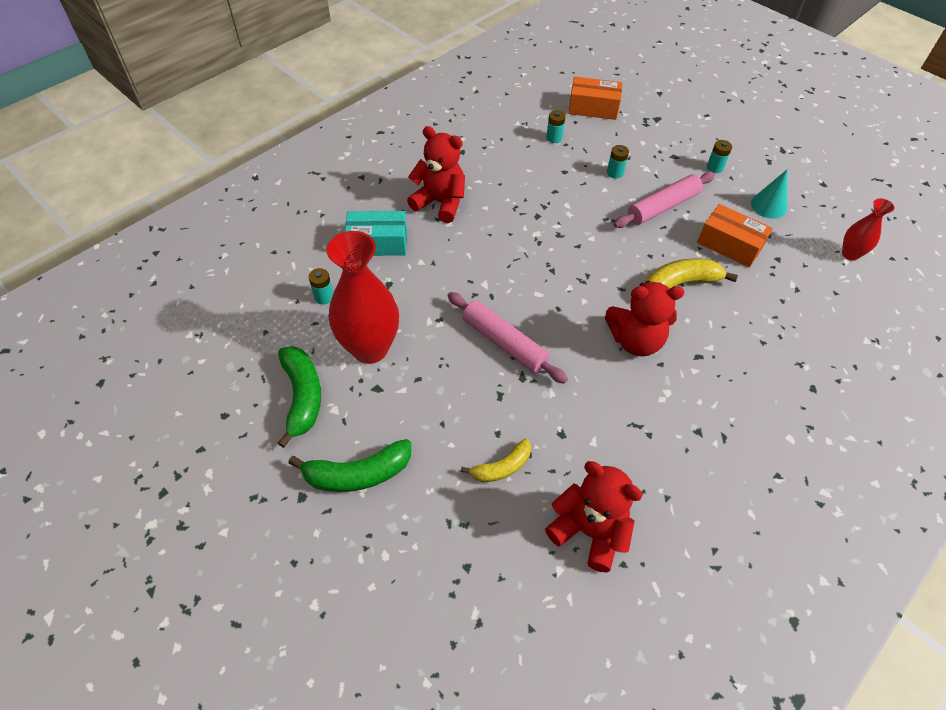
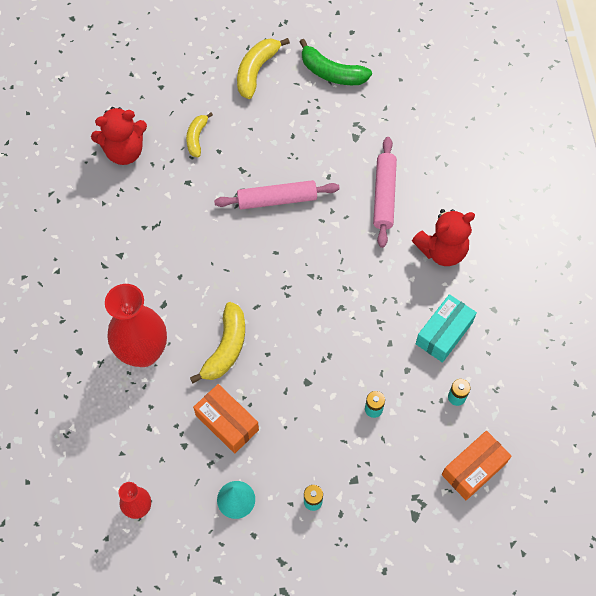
camera: 130 degrees right, 10 degrees up
green banana [288,439,411,492] -> yellow banana [237,38,290,99]
turquoise battery [309,268,333,304] -> none
red vase [326,231,399,364] -> red vase moved to [105,284,167,367]
turquoise box [345,211,407,256] -> turquoise box moved to [416,294,477,363]
red teddy bear [605,281,685,356] -> none
pink rolling pin [613,172,715,228] -> pink rolling pin moved to [373,137,397,248]
orange box [697,204,773,267] -> orange box turned 60 degrees clockwise [193,384,259,453]

